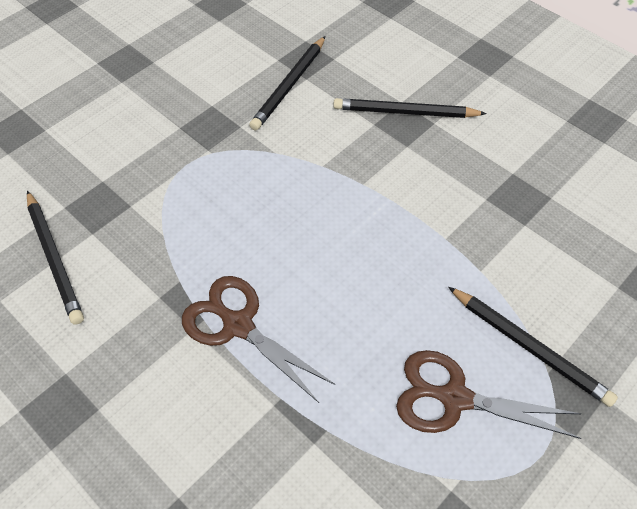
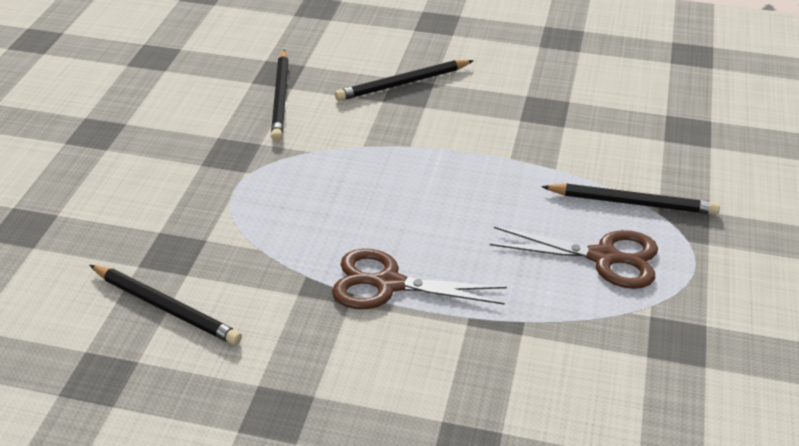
camera: 30 degrees left, 15 degrees down
brown scissors [396,350,581,439] -> brown scissors turned 150 degrees counterclockwise [490,227,658,289]

